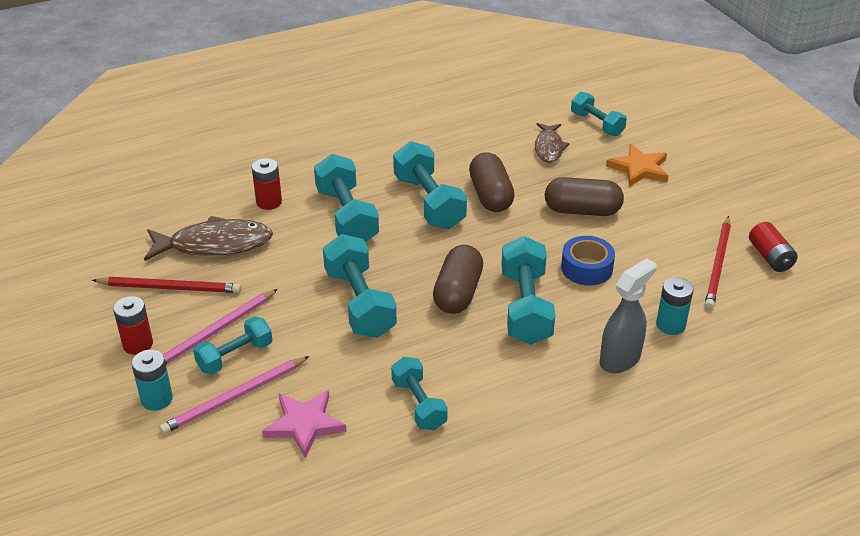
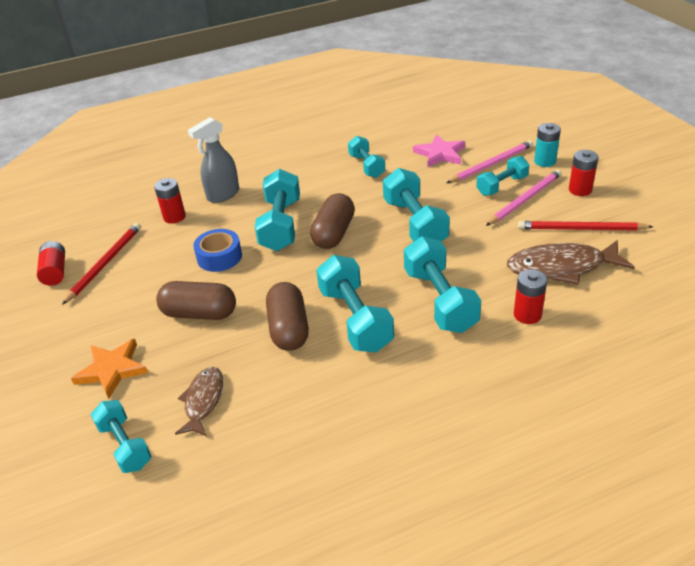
camera: 175 degrees left, 0 degrees up
turquoise battery [656,277,694,335] -> red battery [154,178,186,224]

